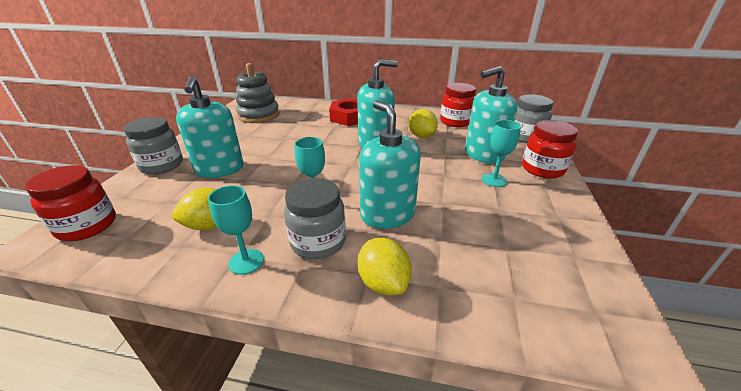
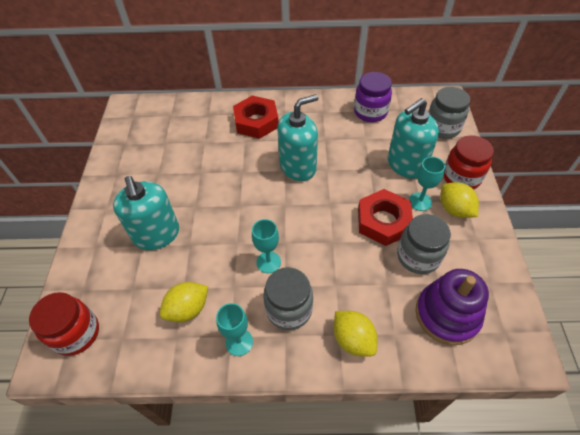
camera: 10 degrees left, 20 degrees up
grey jar [124,117,183,174] -> grey jar moved to [397,214,451,274]
grey stacking toy [236,63,279,123] -> none
turquoise soap dispenser [359,100,421,229] -> none
yellow lemon [409,109,438,138] -> yellow lemon moved to [441,182,479,218]
red jar [440,83,476,127] -> purple jar [354,72,392,122]
none -> red nut [358,189,413,246]
none -> purple stacking toy [416,269,489,345]

